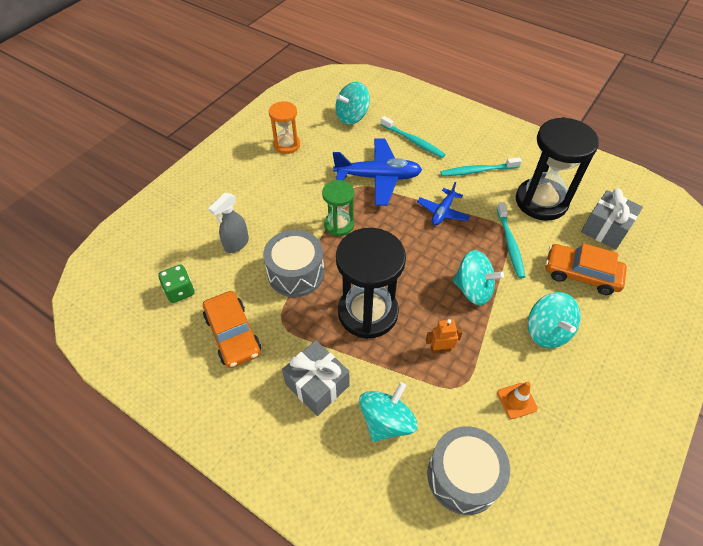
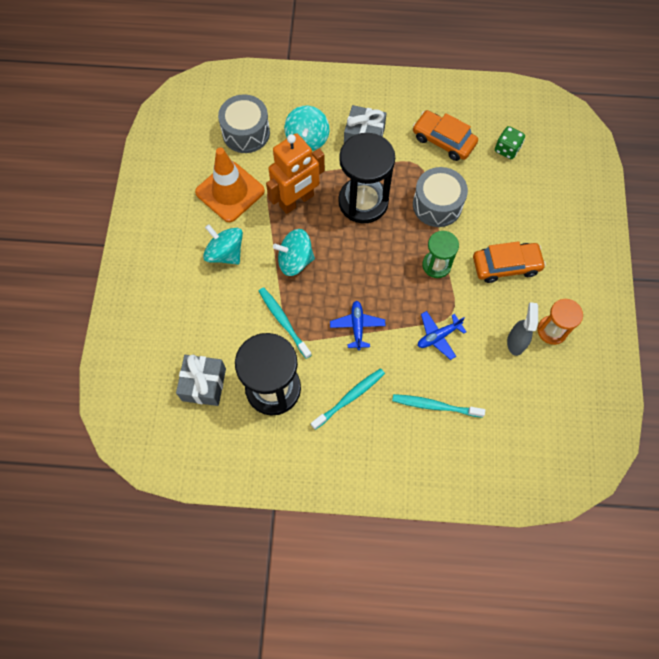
camera: 150 degrees right, 15 degrees up
grey spray bottle [208,193,249,253] -> grey spray bottle moved to [507,302,538,356]
blue plane [333,138,422,206] -> blue plane [418,311,467,360], size x0.56
turquoise spinning top [336,82,370,125] -> none
orange robot [426,319,463,354] -> orange robot [266,133,325,214], size x2.31
orange traffic cone [497,382,538,419] -> orange traffic cone [195,148,265,222], size x2.25
orange car [545,243,627,295] -> orange car moved to [473,241,546,283]

